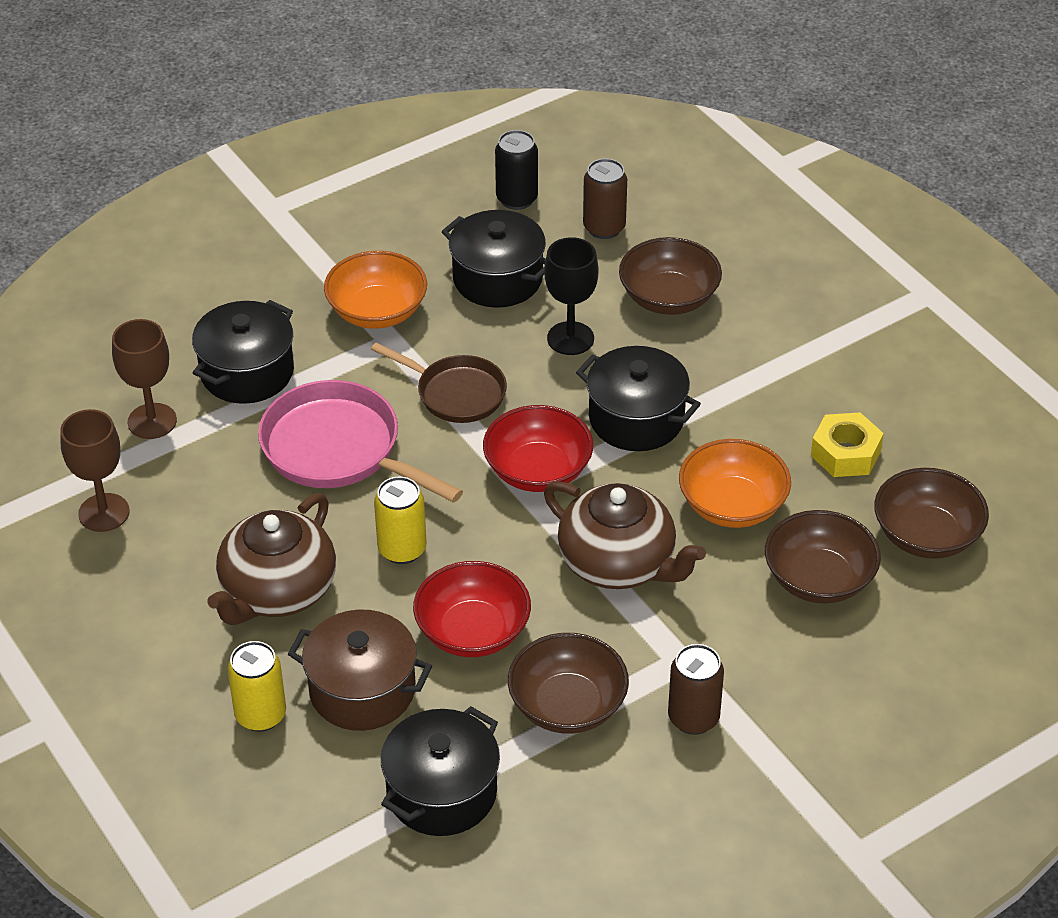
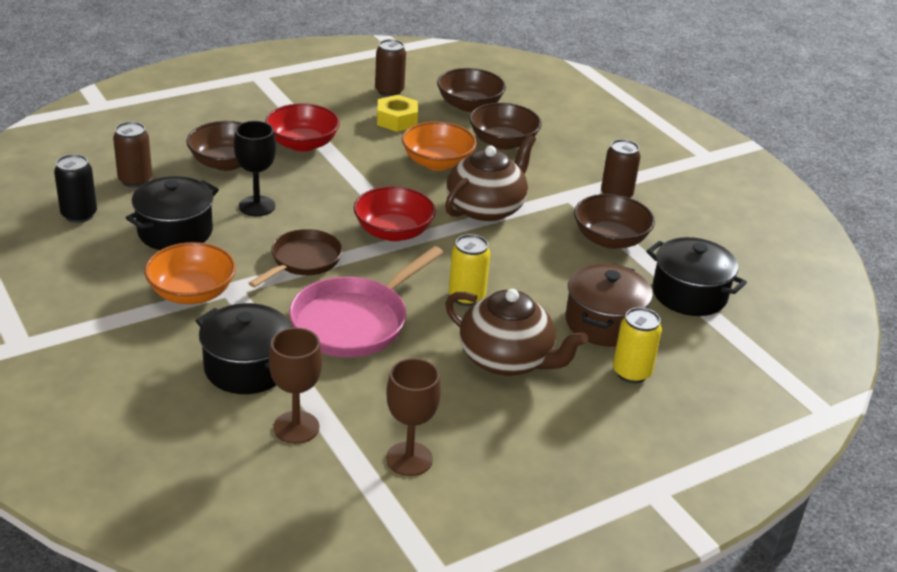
camera: 90 degrees left, 10 degrees down
red bowl [413,561,531,657] -> red bowl moved to [265,104,340,152]
black pot [576,346,701,451] -> none
none -> brown can [375,39,406,97]

